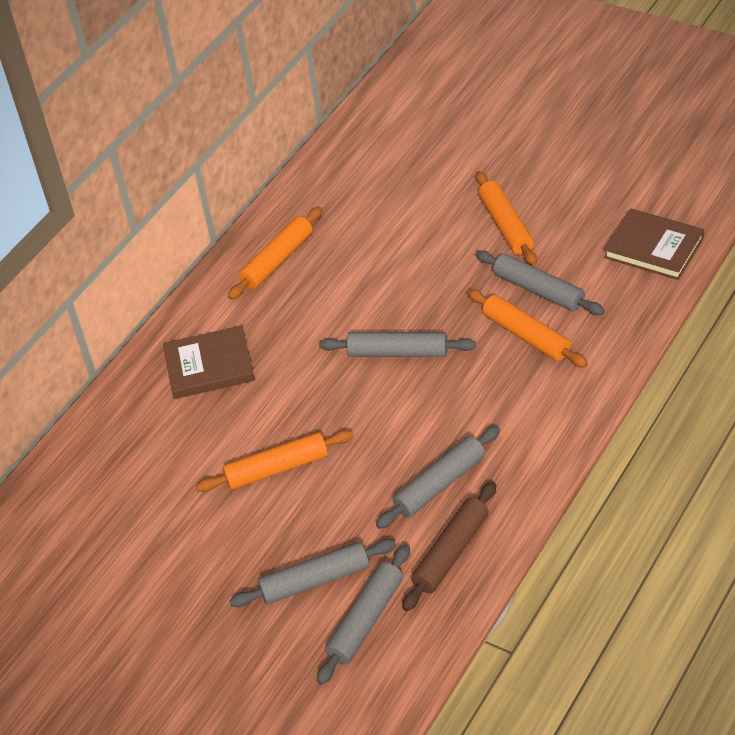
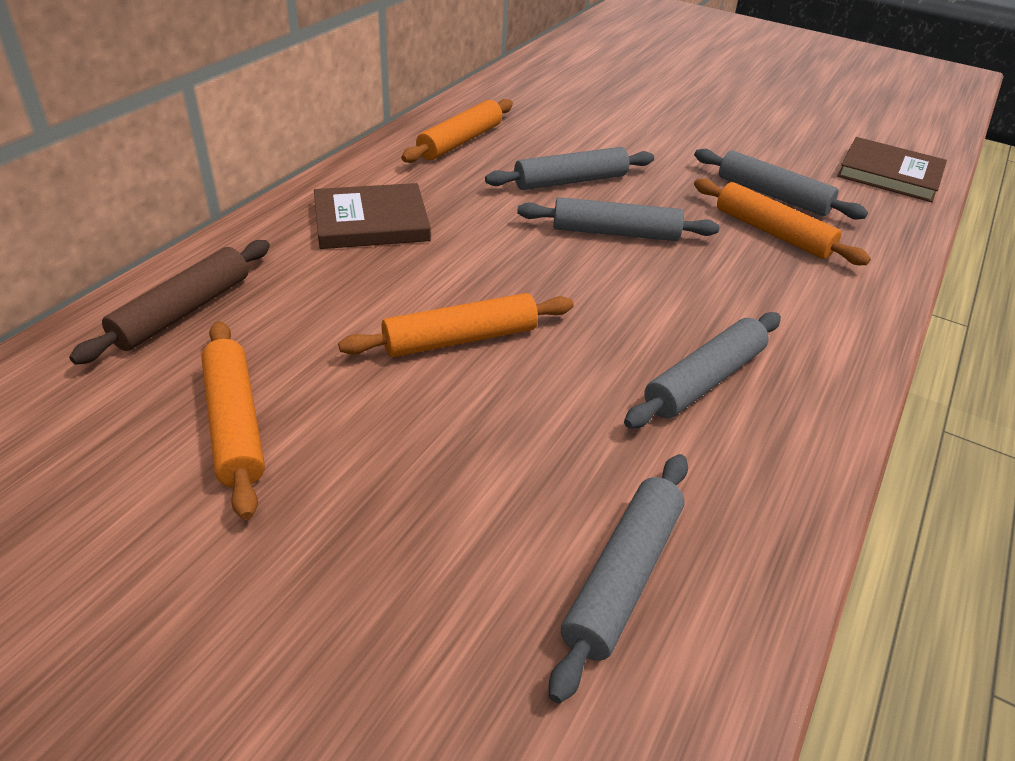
camera: 10 degrees left, 5 degrees down
grey rolling pin [230,539,396,607] -> grey rolling pin moved to [485,147,654,190]
brown rolling pin [402,482,496,611] -> brown rolling pin moved to [69,240,270,365]
orange rolling pin [475,171,537,266] -> orange rolling pin moved to [201,321,265,520]

